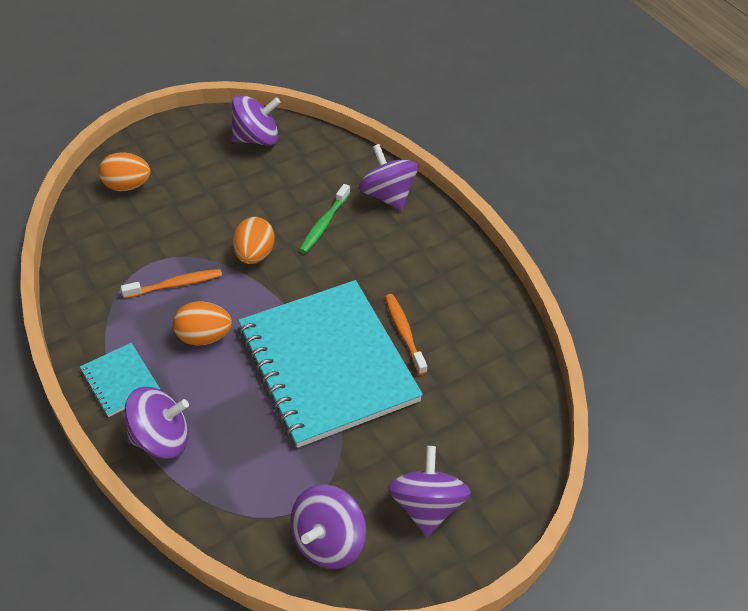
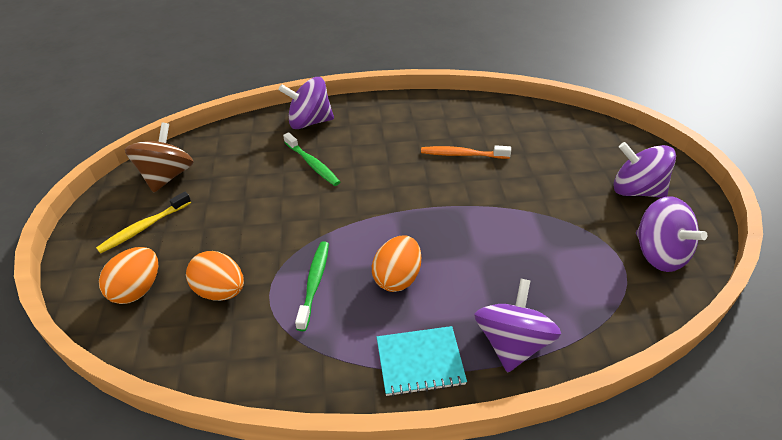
camera: 65 degrees left, 5 degrees down
orange toothbrush [121,269,222,298] -> green toothbrush [295,241,329,331]
purple spinning top [231,95,281,146] -> brown spinning top [125,123,194,193]
orange egg [233,217,275,264] -> orange egg moved to [186,251,244,301]
turquoise notebook [238,280,423,448] -> none
none -> yellow toothbrush [96,192,191,253]

